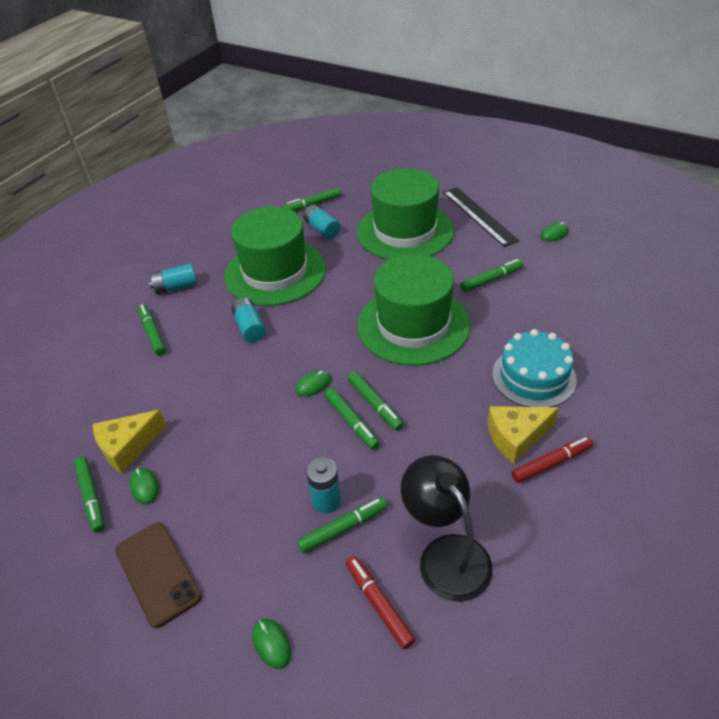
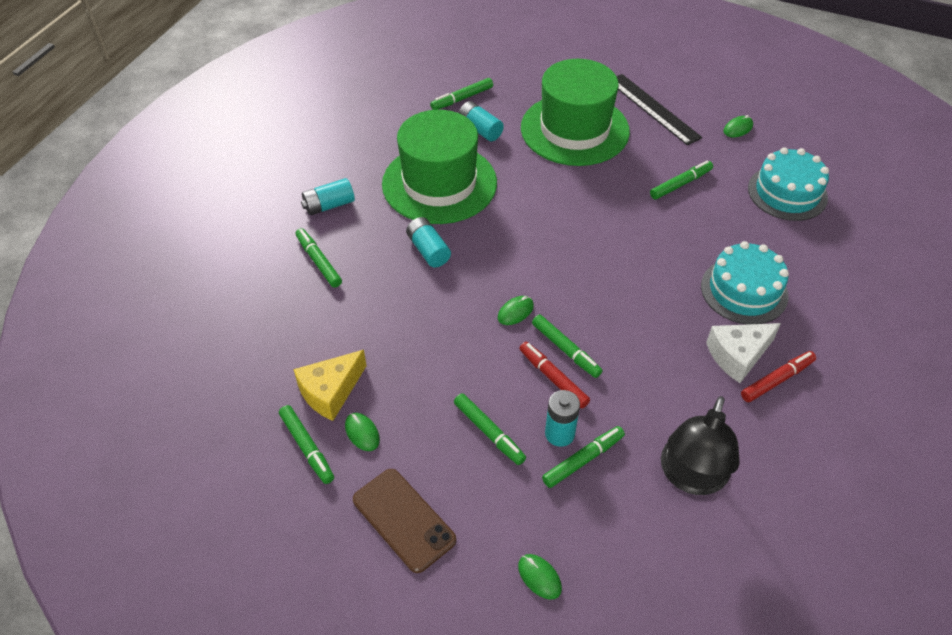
camera: 10 degrees left, 5 degrees up
red marker [346,556,415,649] -> red marker moved to [519,342,590,409]
green marker [347,371,404,431] -> green marker moved to [454,393,526,465]
green hat [357,254,470,366] -> none
black lamp [401,455,493,602] -> black lamp turned 120 degrees counterclockwise [661,396,740,495]
yellow cheese [488,406,559,464] -> white cheese [706,323,781,383]
none -> turquoise cake [748,147,829,221]

